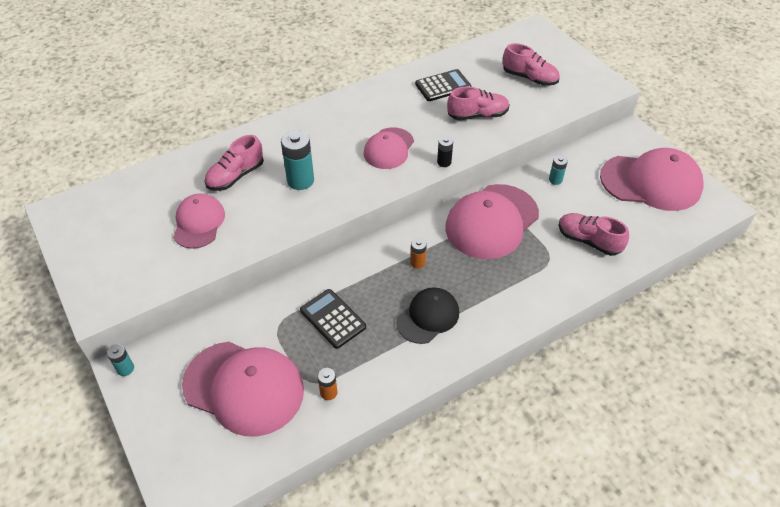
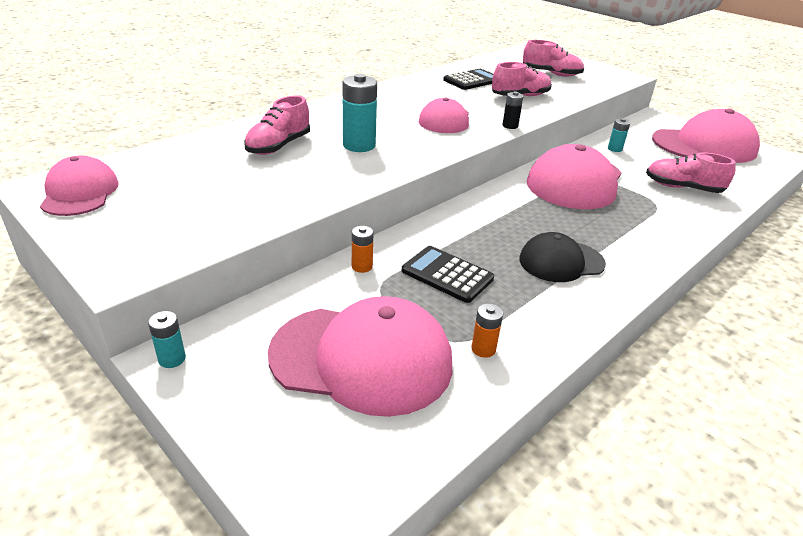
camera: 15 degrees left, 15 degrees down
pink cap [173,194,225,249] -> pink cap moved to [40,156,119,216]
black cap [396,287,459,344] -> black cap turned 135 degrees counterclockwise [519,232,606,282]
orange battery [410,238,427,269] -> orange battery moved to [352,226,374,273]

